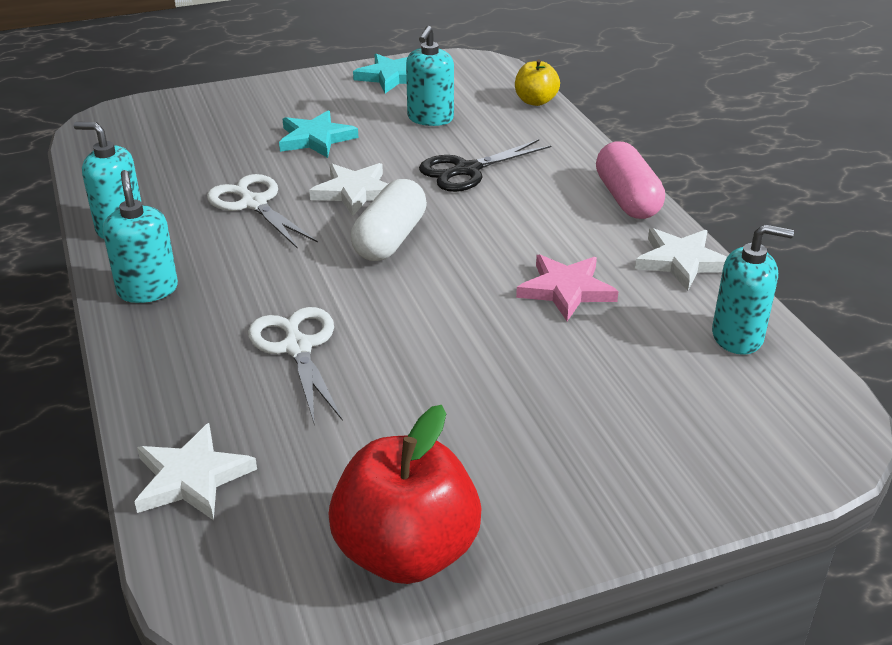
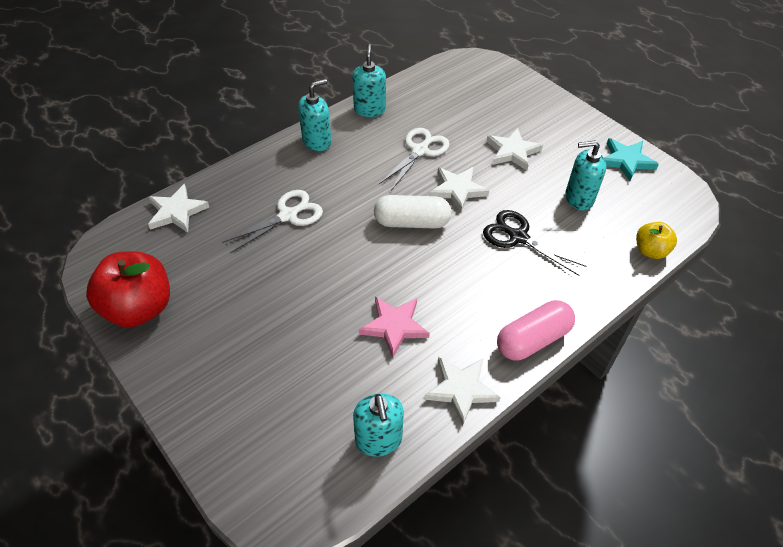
camera: 70 degrees right, 15 degrees up
turquoise star [279,110,358,158] -> white star [486,128,543,170]

